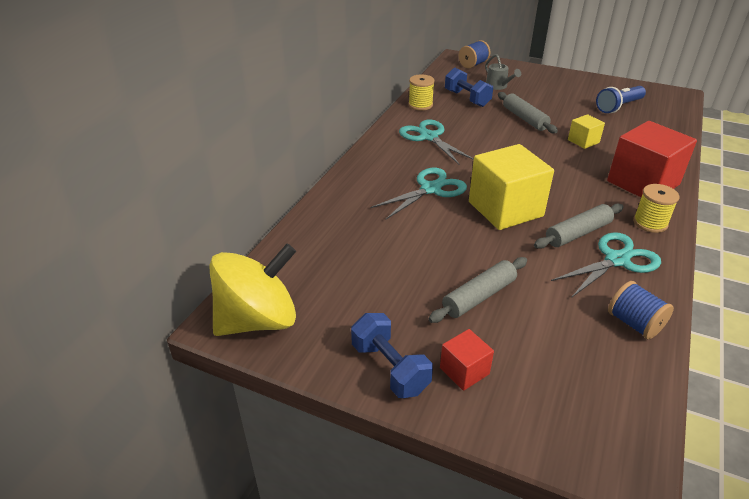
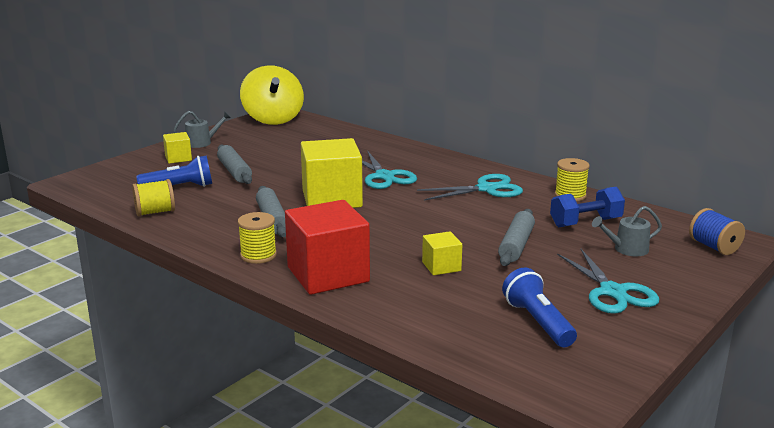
camera: 105 degrees right, 15 degrees down
blue dumbbell [351,313,433,398] -> grey watering can [173,111,231,148]
red cube [440,329,494,391] -> yellow cube [163,132,192,164]
grey rolling pin [498,92,558,133] -> grey rolling pin turned 60 degrees counterclockwise [498,209,535,266]
turquoise scissors [551,232,661,298] -> turquoise scissors moved to [557,249,659,314]
blue spool [608,281,674,339] -> yellow spool [132,179,175,216]
none -> blue flashlight [136,155,212,187]

